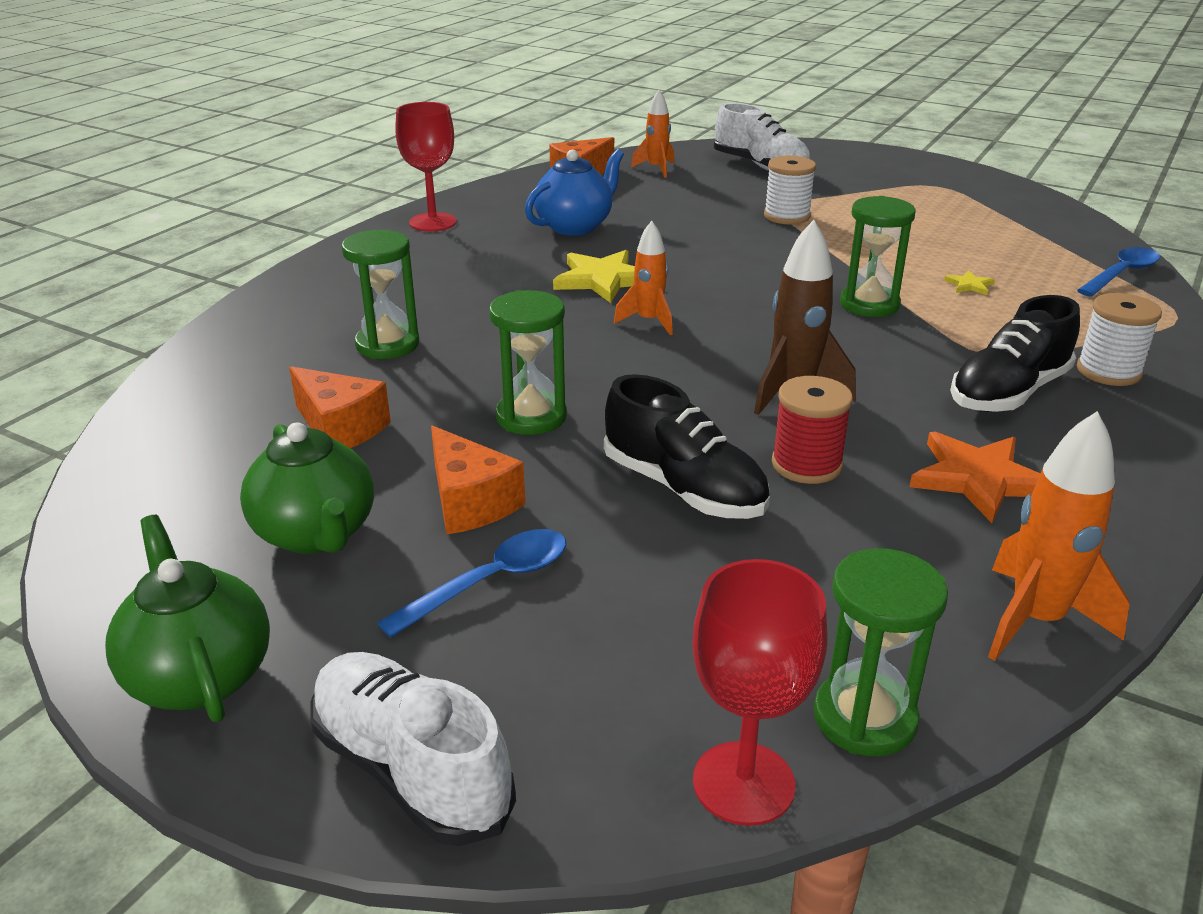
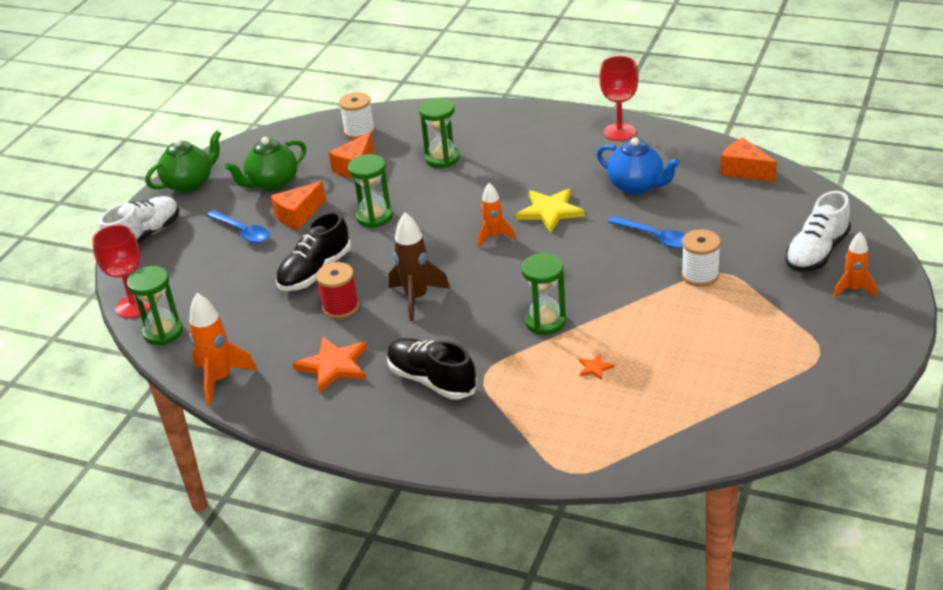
camera: 85 degrees right, 5 degrees up
orange rocket [631,90,674,178] -> orange rocket moved to [833,232,877,298]
yellow star [944,271,995,295] -> orange star [579,354,614,380]
blue spoon [1077,247,1160,297] -> blue spoon moved to [608,216,685,249]
white spool [1077,293,1162,386] -> white spool moved to [339,92,375,139]

